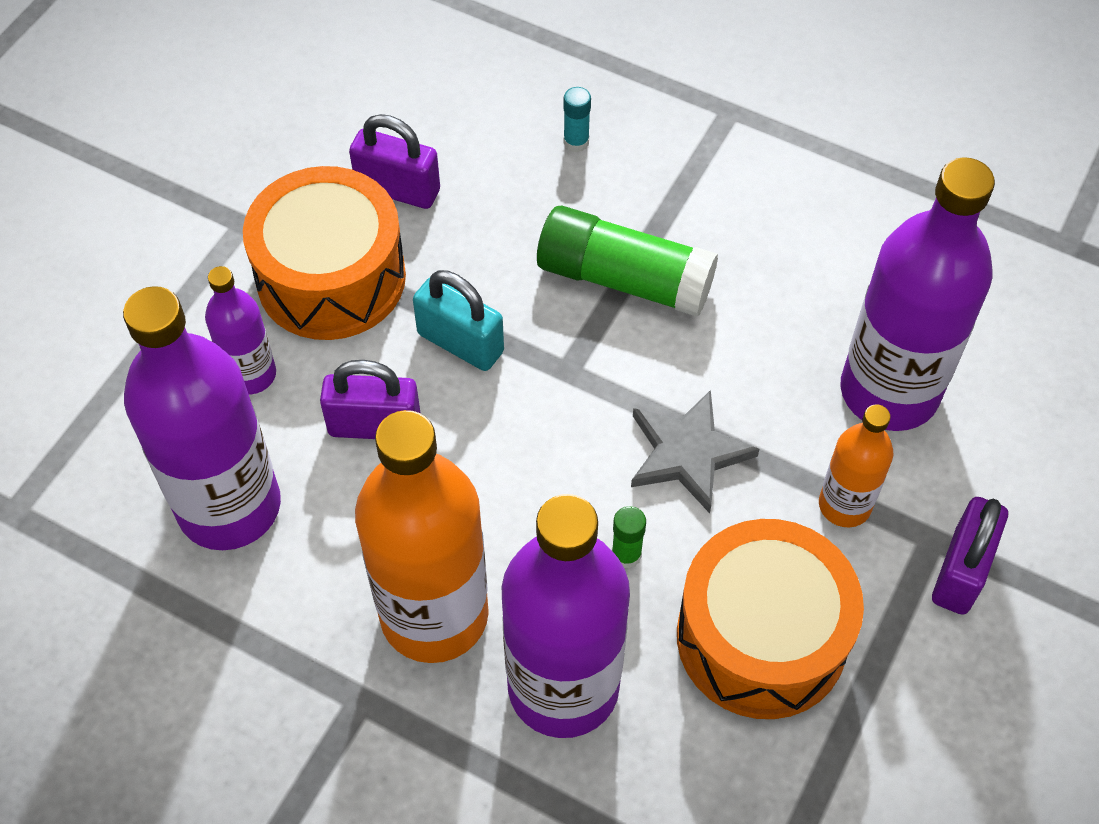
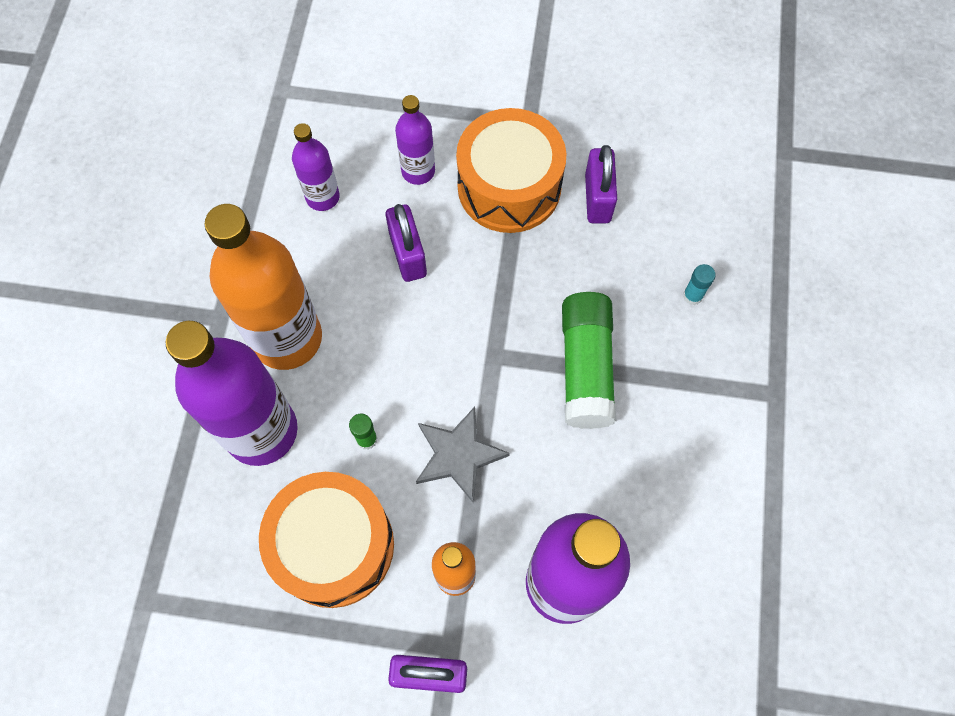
camera: 70 degrees right, 10 degrees up
purple bottle [123,286,281,550] -> purple bottle [292,123,340,211], size x0.51
turquoise padlock [413,270,504,371] -> none

